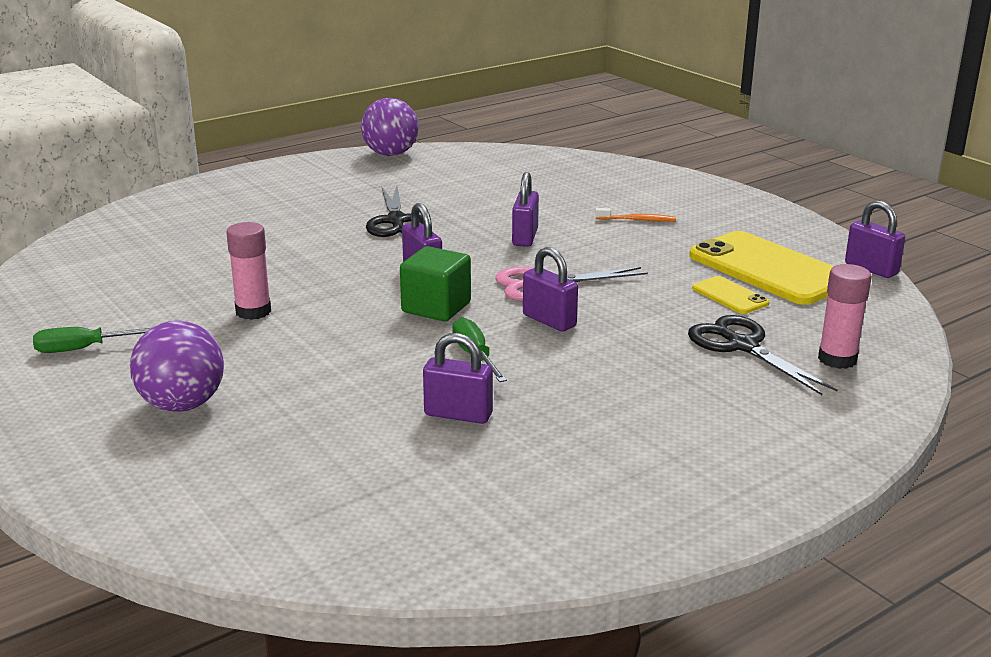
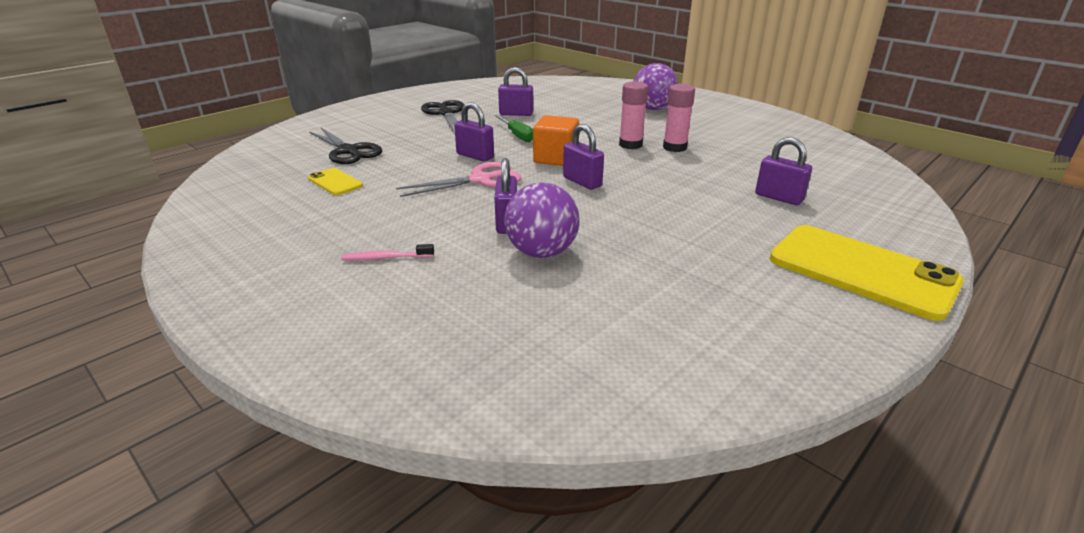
camera: 170 degrees right, 5 degrees up
green screwdriver [33,327,150,353] -> none
purple ball [361,98,419,156] -> purple ball moved to [504,182,580,258]
black scissors [366,186,424,237] -> black scissors moved to [421,100,464,133]
green cube [400,246,471,321] -> orange cube [533,115,579,166]
orange toothbrush [595,208,676,222] -> pink toothbrush [341,244,434,261]
yellow phone [689,231,834,305] -> yellow phone moved to [770,225,964,321]
pink glue stick [818,264,872,369] -> pink glue stick moved to [619,82,648,149]
purple padlock [845,200,905,278] -> purple padlock moved to [755,137,812,205]

